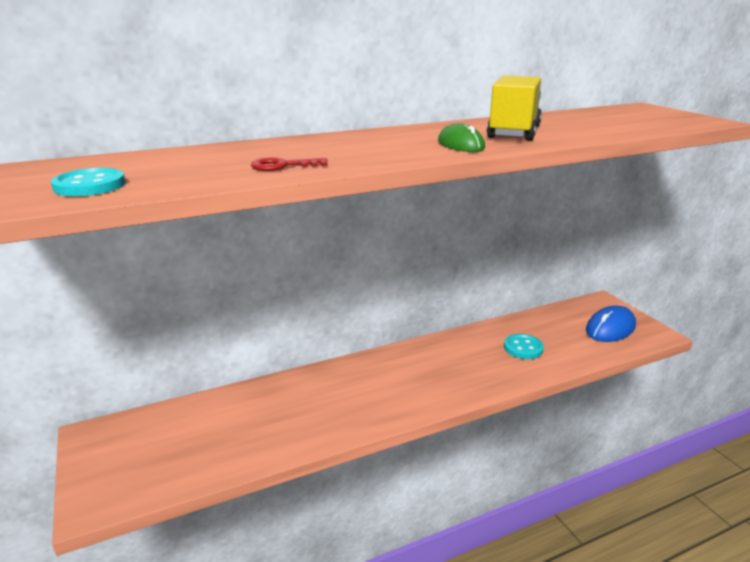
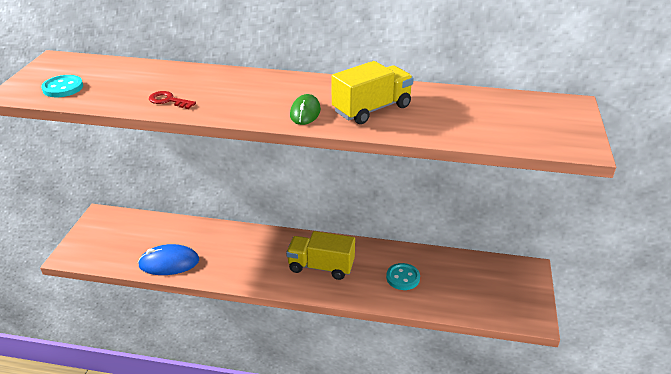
camera: 35 degrees right, 10 degrees up
blue mouse [586,306,636,342] -> blue mouse moved to [138,244,199,275]
none -> yellow truck [286,231,355,280]

